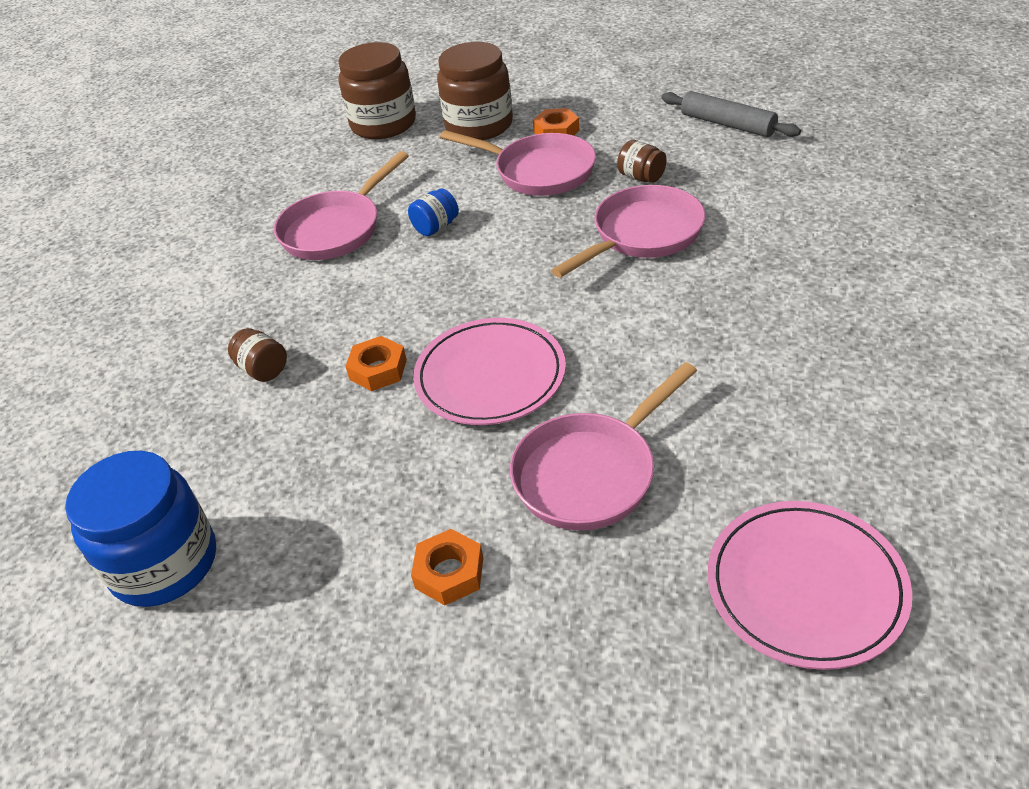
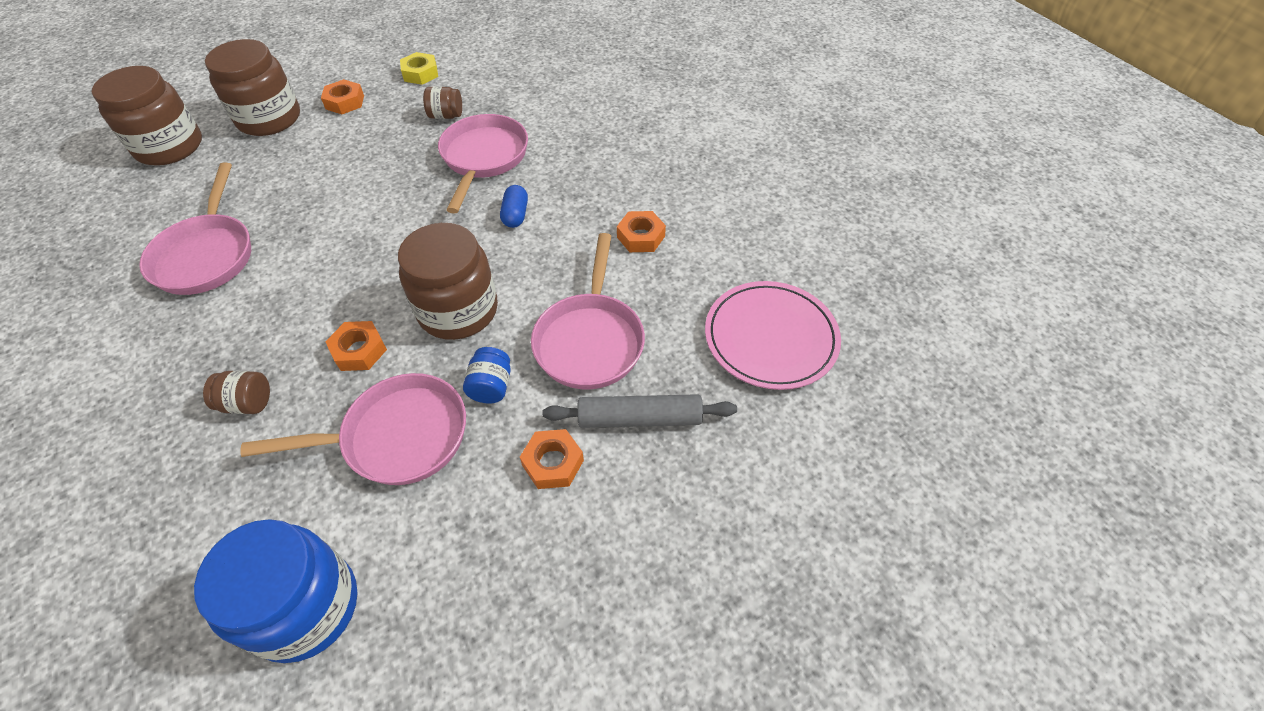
camera: 45 degrees left, 10 degrees up
blue jar [408,188,459,236] -> blue jar moved to [463,347,511,404]
pink plate [413,318,566,425] -> brown jar [398,223,498,340]
pink pan [440,130,596,196] -> pink pan moved to [240,373,466,485]
grey rolling pin [661,91,801,137] -> grey rolling pin moved to [542,394,737,428]
none -> yellow nut [400,52,438,85]
none -> blue capsule [500,185,528,228]
none -> orange nut [617,211,666,252]

